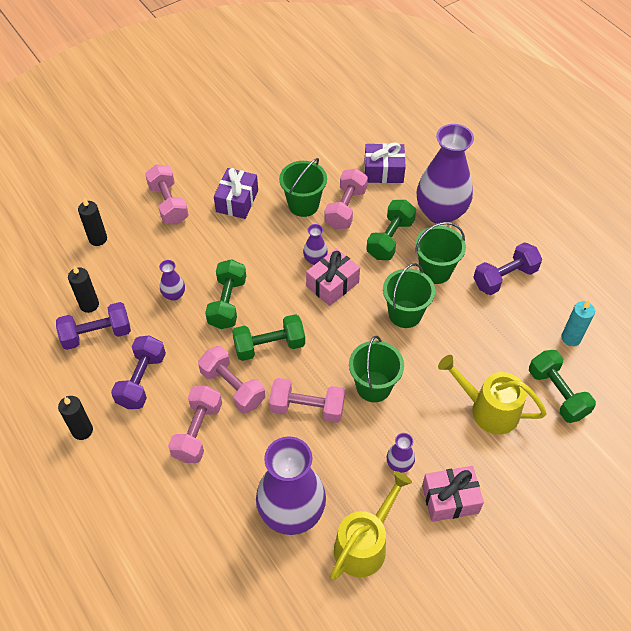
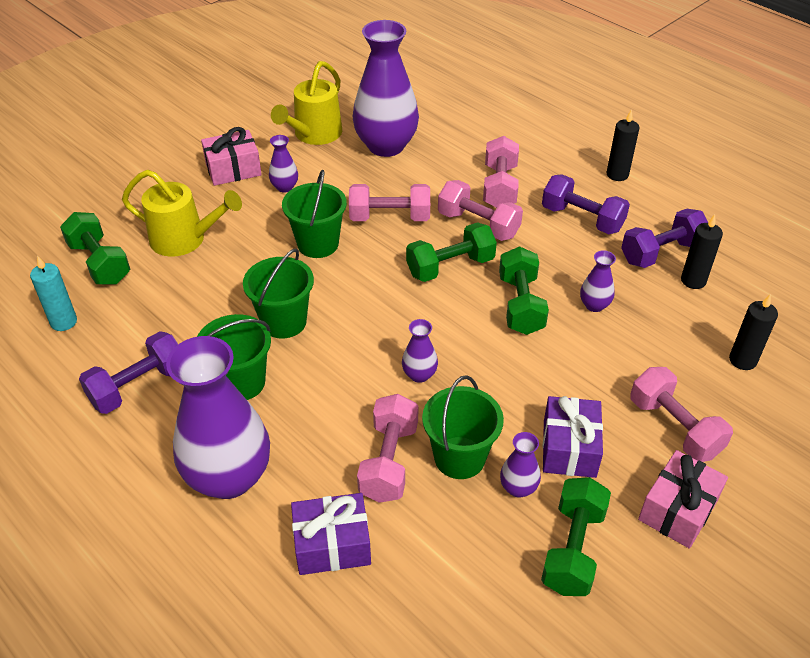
camera: 170 degrees right, 10 degrees down
purple dumbbell [111,335,166,409] -> purple dumbbell turned 60 degrees counterclockwise [542,175,630,234]
pink gift [306,248,360,306] -> pink gift moved to [638,450,728,549]
green dumbbell [366,200,416,260] -> green dumbbell moved to [541,477,611,596]
none -> purple vase [500,432,541,498]

